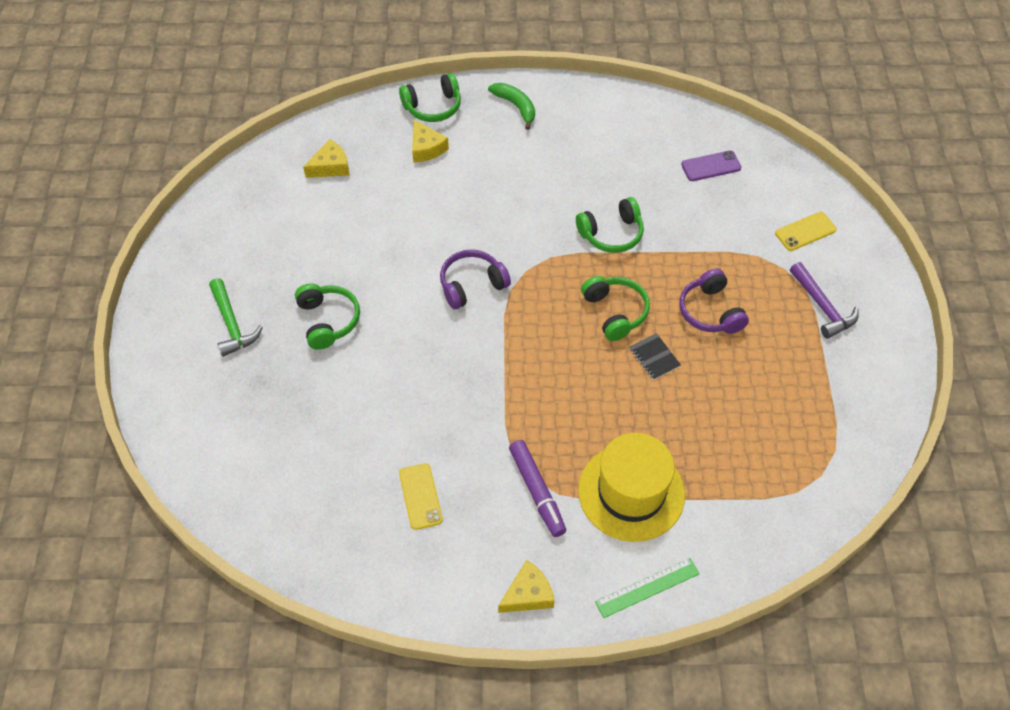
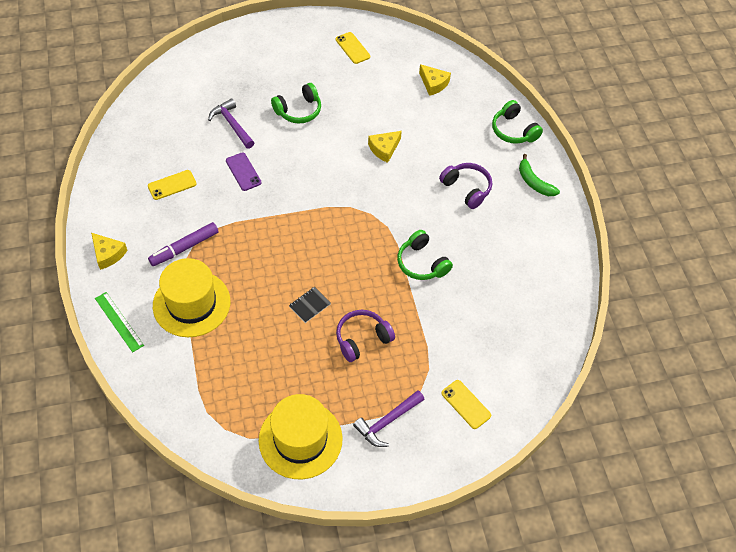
camera: 75 degrees right, 0 degrees up
green hammer [209,278,263,357] -> none
yellow cheese [412,120,449,162] -> yellow cheese moved to [368,131,402,163]
purple headphones [440,249,511,309] -> purple headphones moved to [439,163,492,209]
green banana [488,83,535,130] -> green banana turned 105 degrees clockwise [519,154,560,196]
green headphones [581,276,650,341] -> none
purple phone [681,151,741,181] -> purple phone moved to [226,153,262,191]
none -> purple hammer [208,98,254,149]
none -> yellow hat [259,394,342,479]
none -> yellow phone [336,32,370,64]

